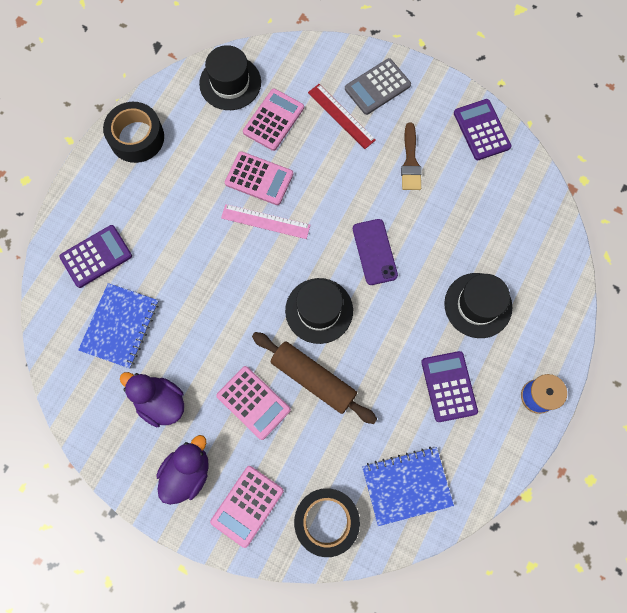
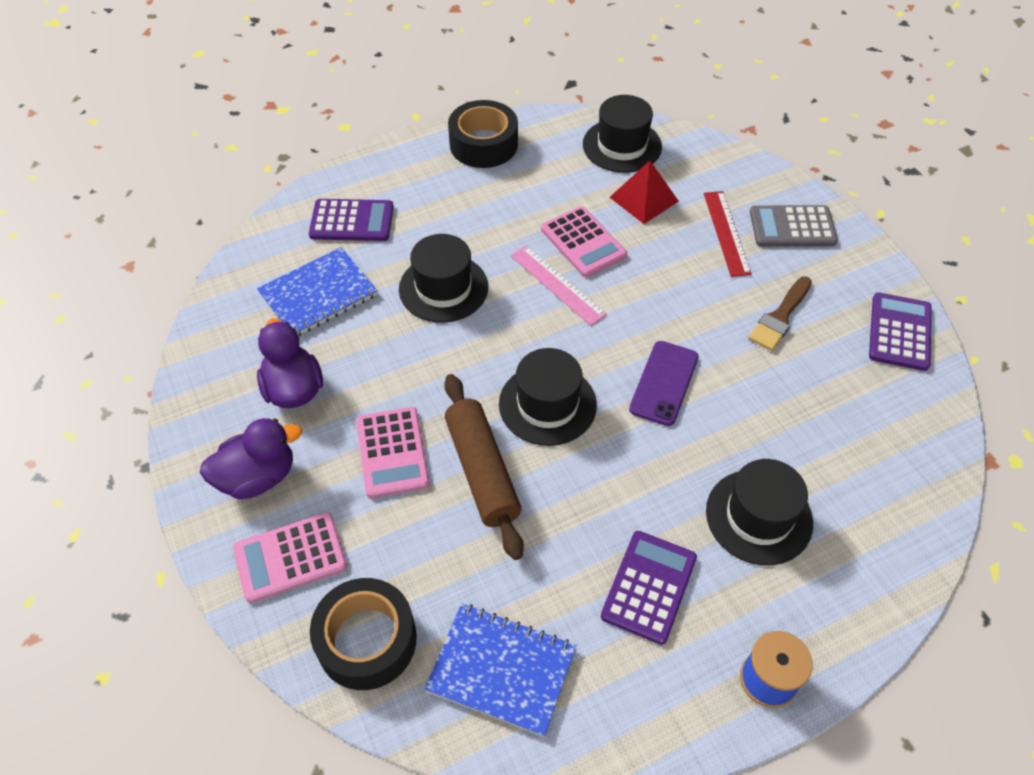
camera: 35 degrees right, 20 degrees down
pink calculator [243,88,304,151] -> red pyramid [610,161,679,224]
none -> black hat [399,234,488,323]

